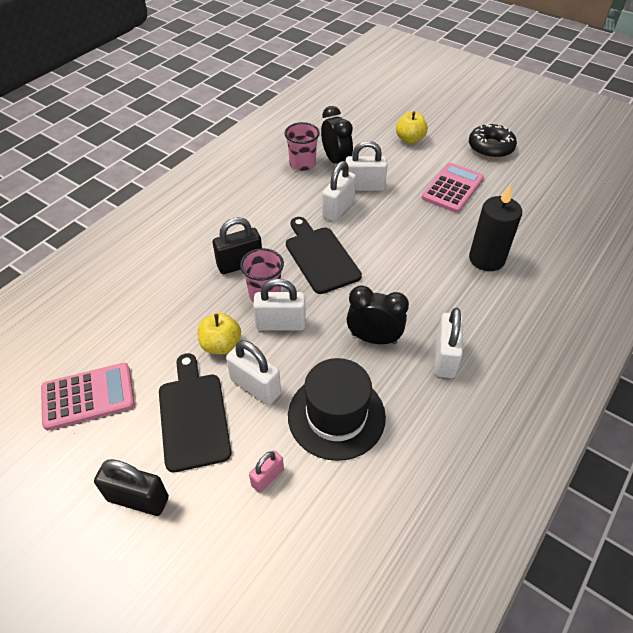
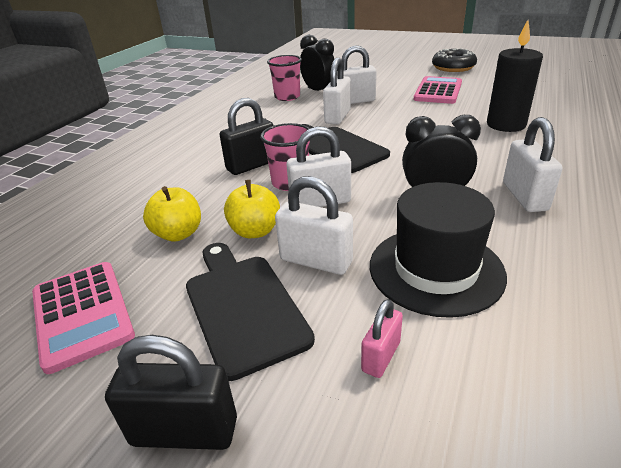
camera: 10 degrees left, 15 degrees down
pink calculator [41,363,135,431] -> pink calculator turned 90 degrees clockwise [32,262,135,374]
yellow apple [396,111,428,144] -> yellow apple moved to [143,186,201,242]

